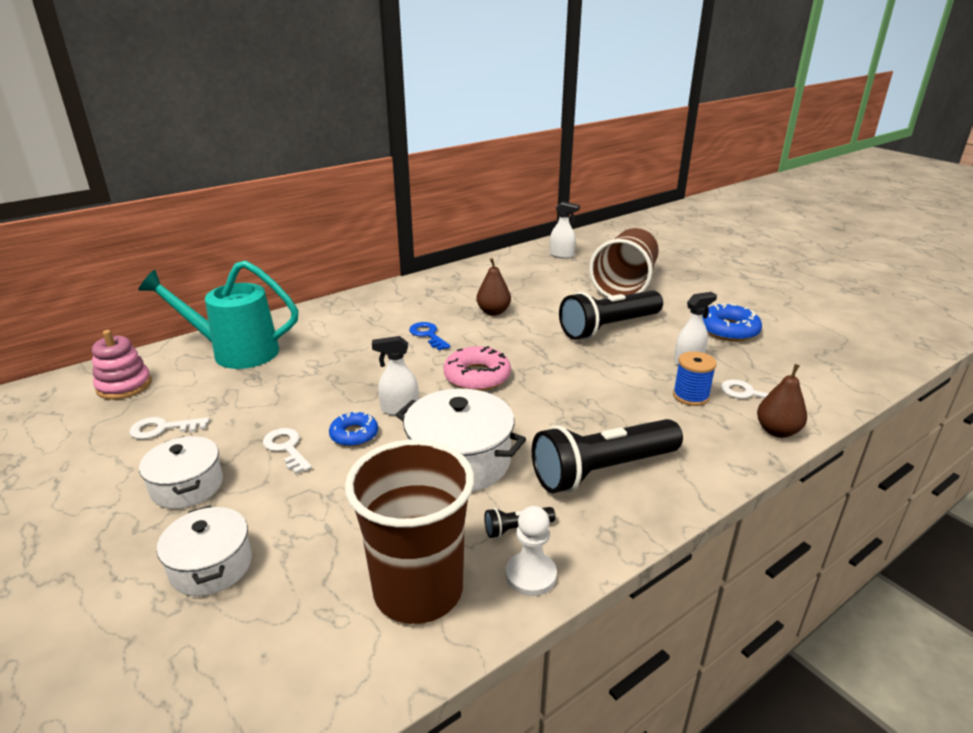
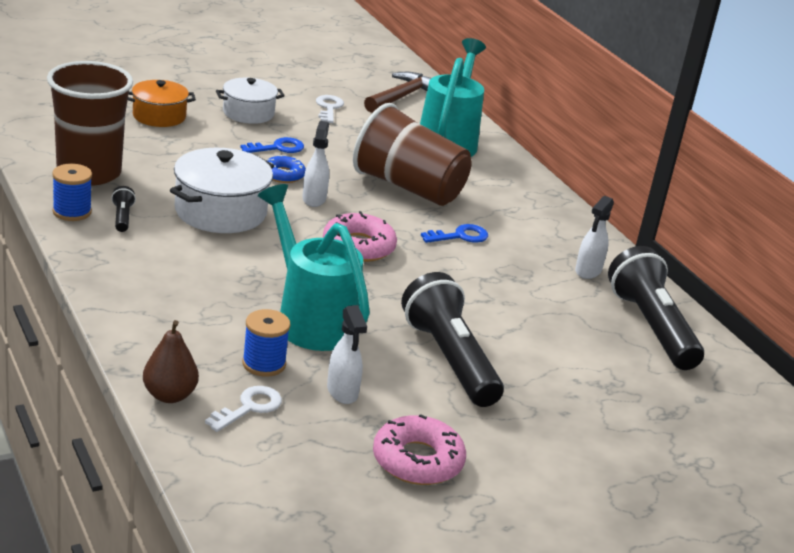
camera: 95 degrees right, 0 degrees up
pink stacking toy [92,330,152,400] -> brown hammer [364,72,431,113]
white pot [157,505,252,596] -> orange pot [128,80,196,127]
white key [263,428,312,474] -> blue key [240,137,304,153]
brown pear [476,258,511,316] -> none
white pawn [506,506,557,596] -> blue spool [52,164,92,221]
black flashlight [532,419,683,493] -> black flashlight moved to [608,246,704,370]
white spray bottle [550,201,580,259] -> white spray bottle moved to [575,196,614,279]
brown cup [589,228,659,297] -> brown cup moved to [353,103,472,206]
blue donut [703,303,762,341] -> pink donut [373,414,466,485]
none -> turquoise watering can [258,184,370,351]

